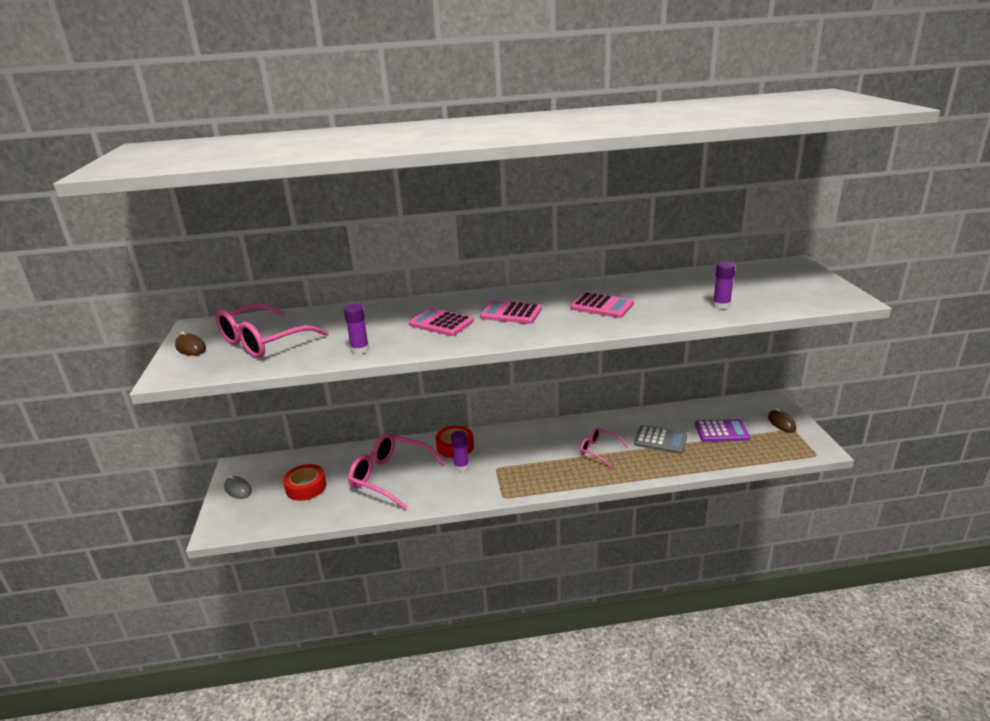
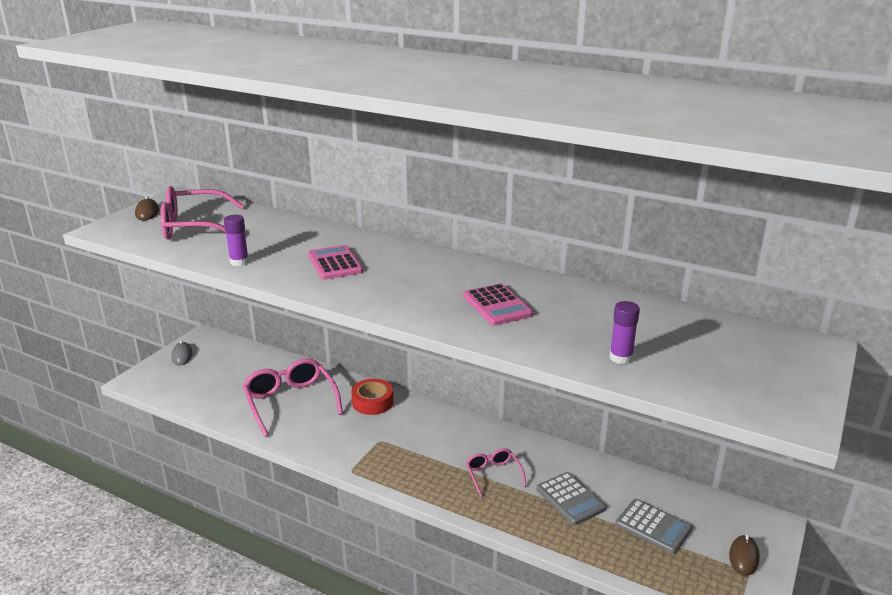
camera: 35 degrees right, 0 degrees up
red tape [283,464,326,501] -> none
purple glue stick [451,431,469,471] -> none
pink calculator [480,300,542,324] -> none
purple calculator [695,419,750,442] -> grey calculator [615,499,692,554]

